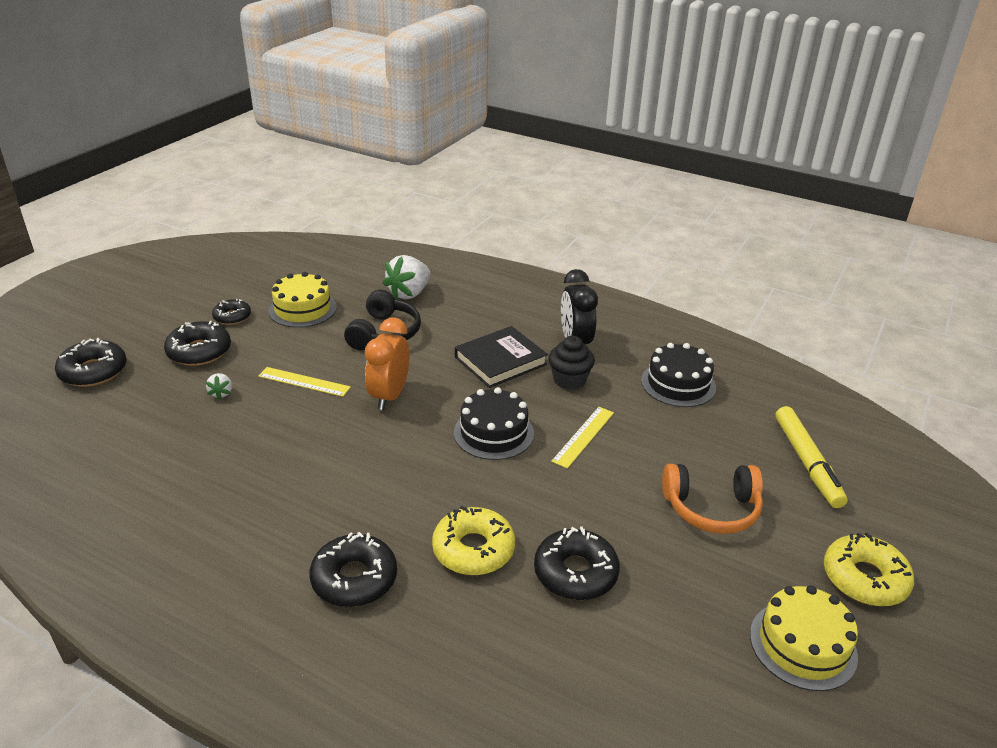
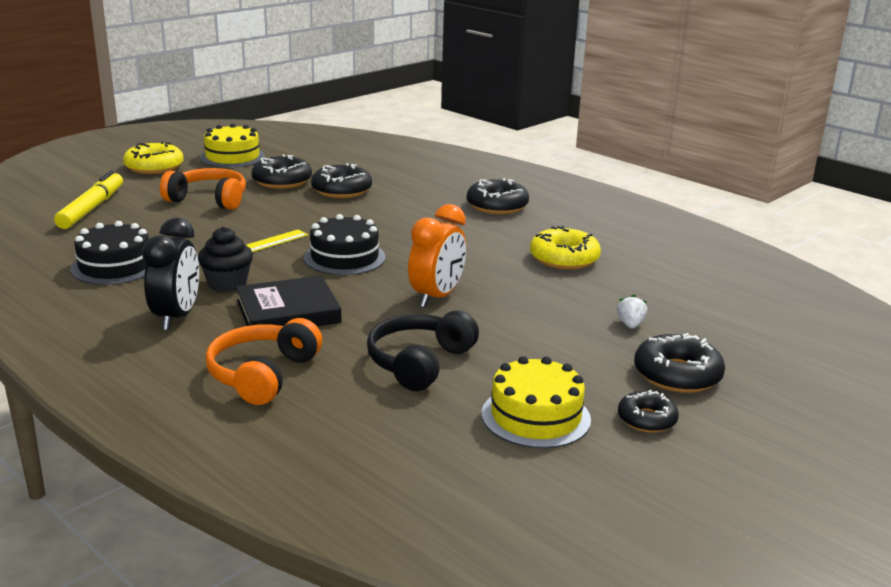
camera: 165 degrees left, 10 degrees down
black donut [55,338,127,387] -> black donut moved to [251,154,312,189]
yellow ruler [258,367,351,397] -> none
white strawberry [383,255,430,300] -> none
yellow donut [432,506,515,575] -> yellow donut moved to [530,226,601,270]
none -> orange headphones [205,318,322,405]

